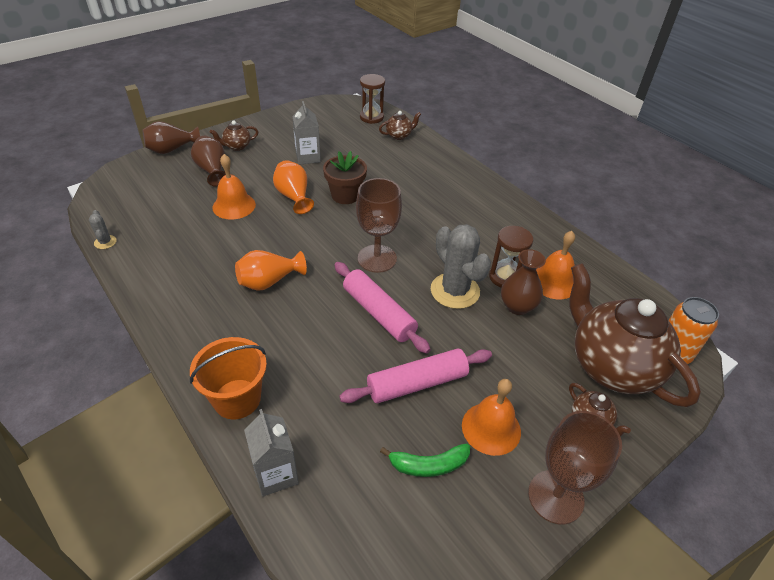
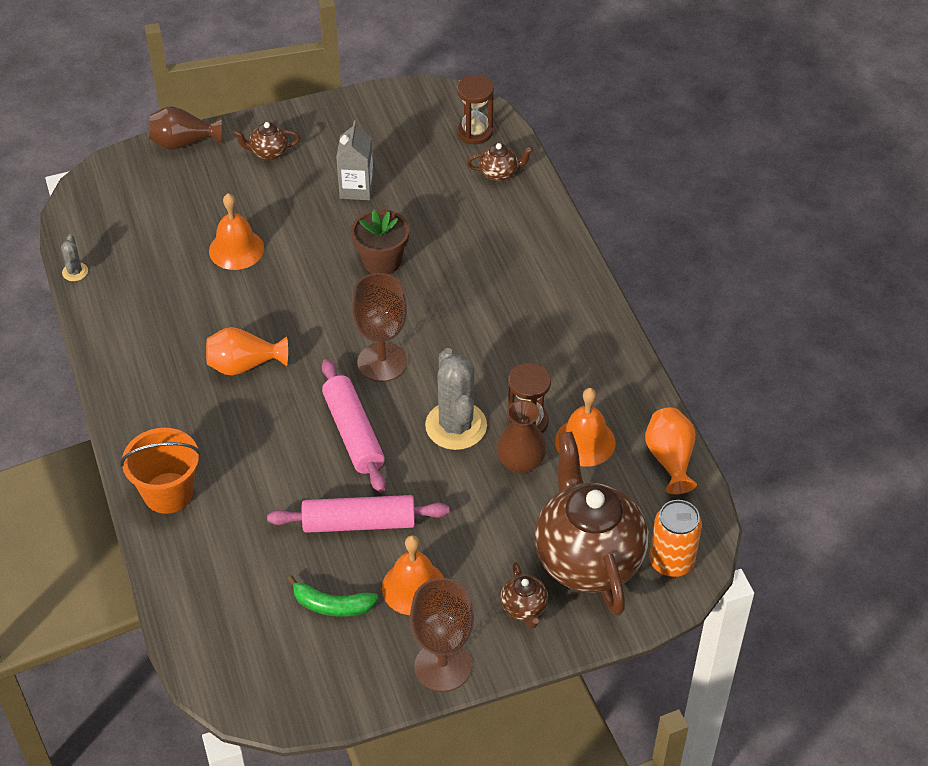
camera: 20 degrees right, 5 degrees up
brown vase [191,136,226,187] -> none
grey carton [244,409,299,497] -> none
orange vase [273,160,314,214] -> orange vase moved to [645,407,697,494]

